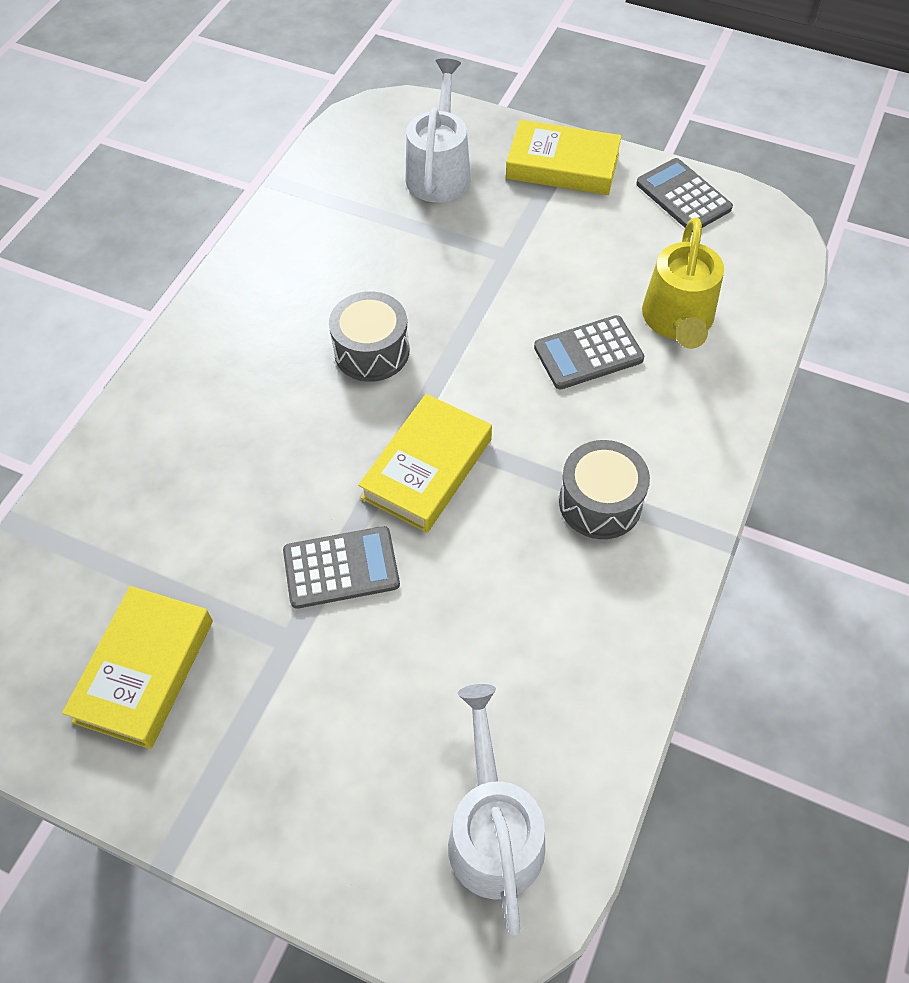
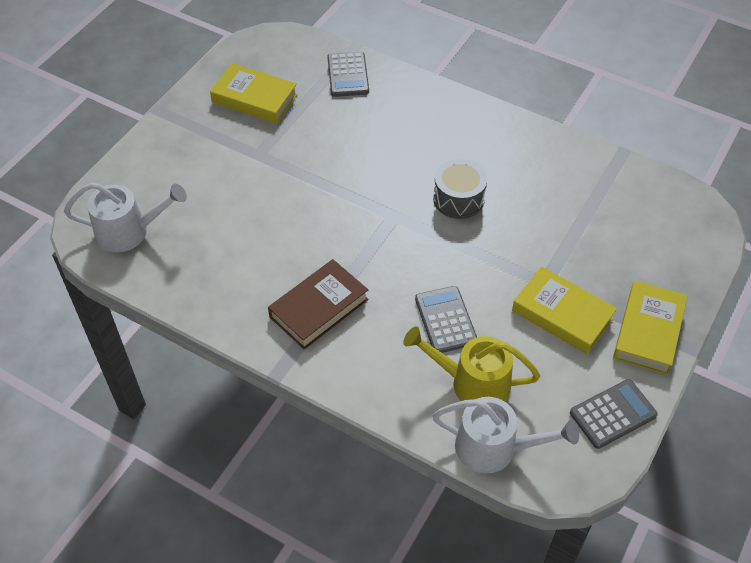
camera: 95 degrees right, 5 degrees down
grey calculator [283,526,400,609] -> grey calculator moved to [327,52,369,97]
yellow book [358,394,492,533] -> yellow book moved to [512,267,617,354]
white watering can [405,58,471,202] -> white watering can moved to [432,397,579,474]
grey drum [559,440,650,539] -> brown book [268,259,369,350]

